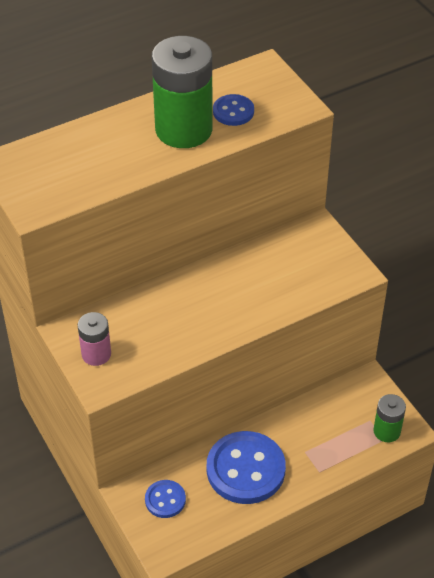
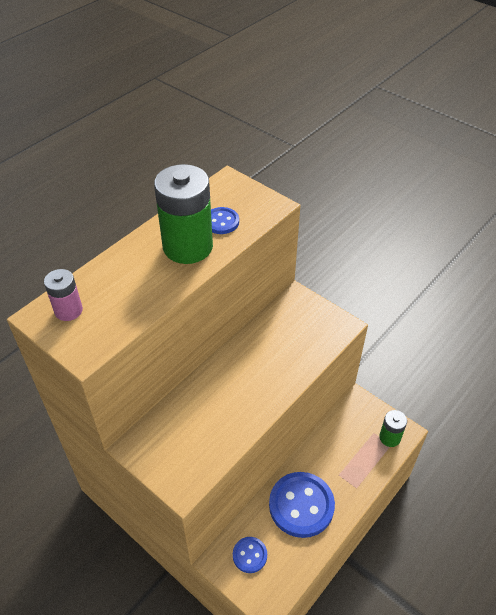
camera: 20 degrees left, 0 degrees up
pink battery [78,312,111,366] -> pink battery moved to [44,269,83,321]

